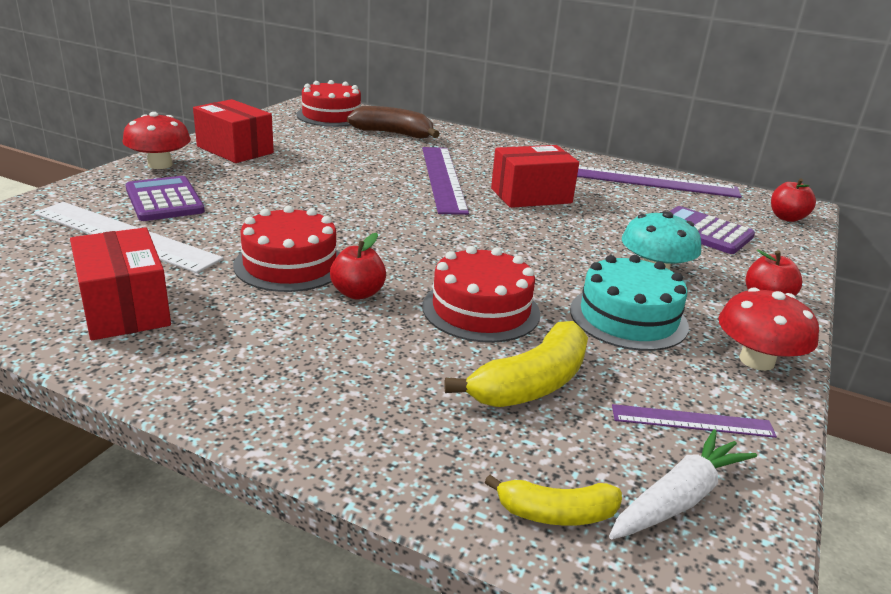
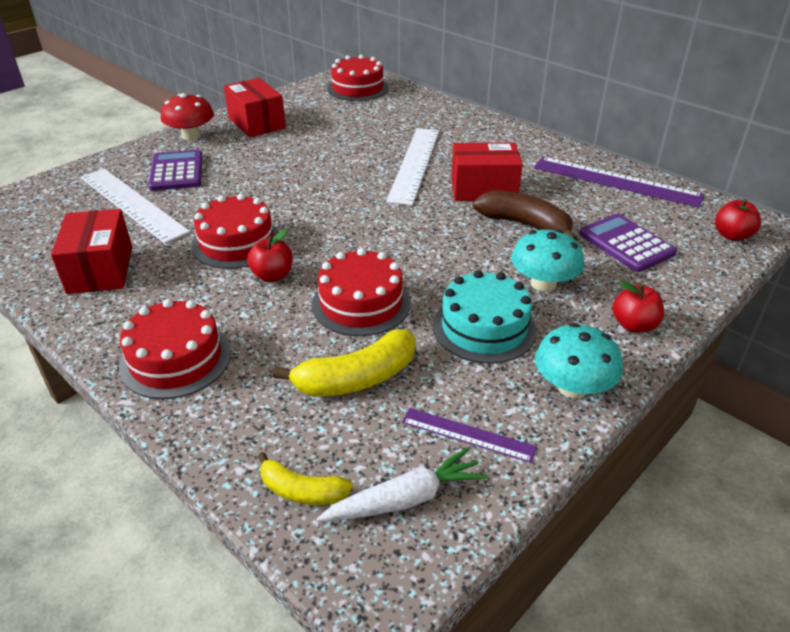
camera: 20 degrees right, 10 degrees up
brown banana [347,106,440,138] -> brown banana moved to [473,190,578,241]
purple ruler [422,147,469,215] -> white ruler [386,128,439,206]
red mushroom [719,288,819,371] -> turquoise mushroom [535,323,623,398]
none -> red cake [119,299,231,399]

